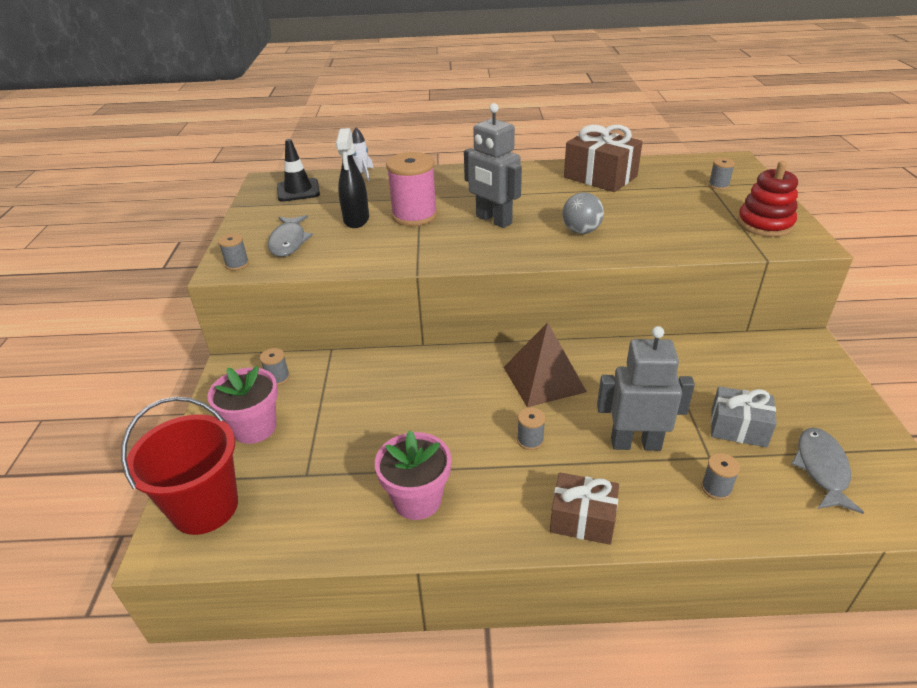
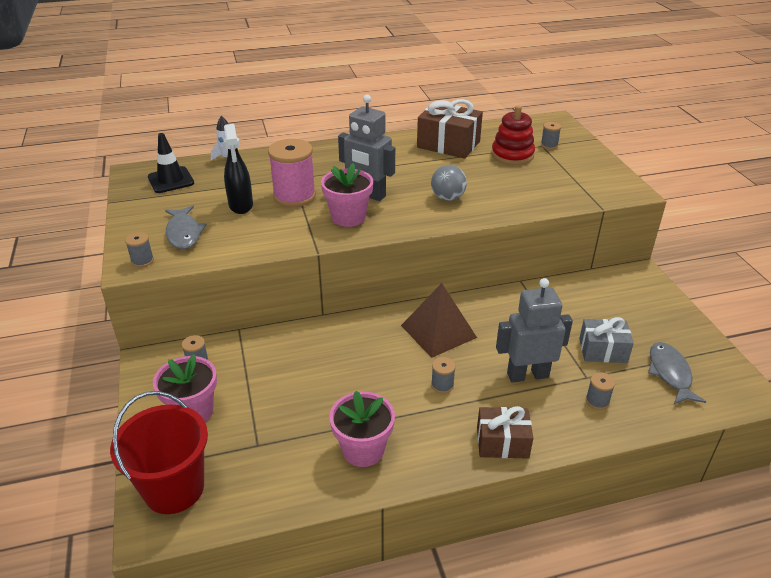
camera: 15 degrees left, 0 degrees up
red stacking toy [737,161,798,237] -> red stacking toy moved to [491,106,535,165]
none -> pink flower pot [321,163,373,227]

